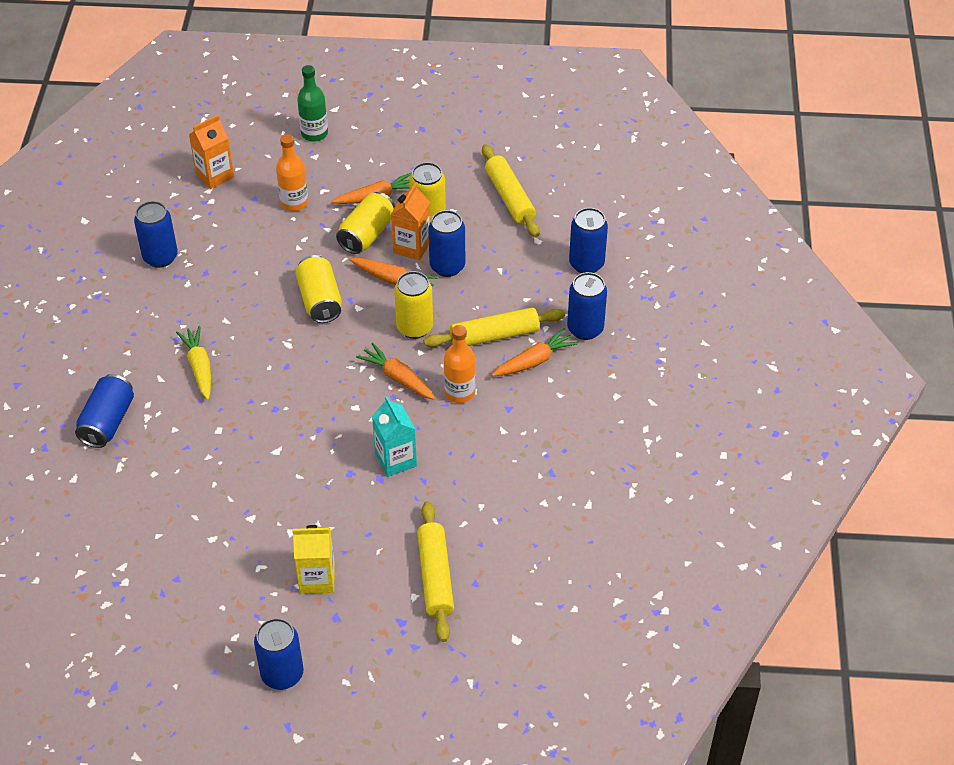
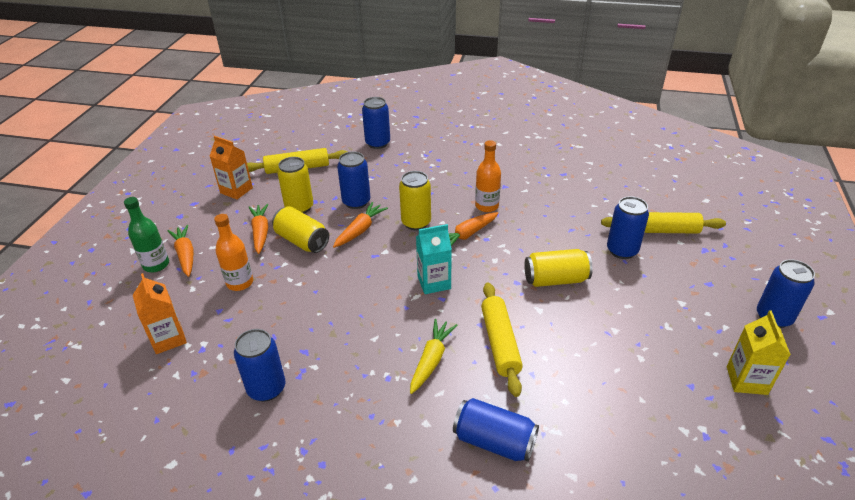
camera: 80 degrees left, 10 degrees down
yellow carrot [176,326,211,400] -> yellow carrot turned 120 degrees clockwise [410,319,458,394]
yellow carton [293,525,335,594] -> yellow carton moved to [727,310,791,395]
yellow can [295,255,342,323] -> yellow can moved to [524,249,593,287]
turquoise carton [372,396,417,477] -> turquoise carton moved to [416,224,452,294]
orange carton [391,183,430,261] -> orange carton moved to [210,136,253,200]
yellow rolling pin [423,307,565,347] -> yellow rolling pin moved to [481,282,523,397]
orange carrot [492,328,578,376] -> orange carrot moved to [167,225,194,277]
blue can [567,272,607,340] -> blue can moved to [607,196,649,259]

